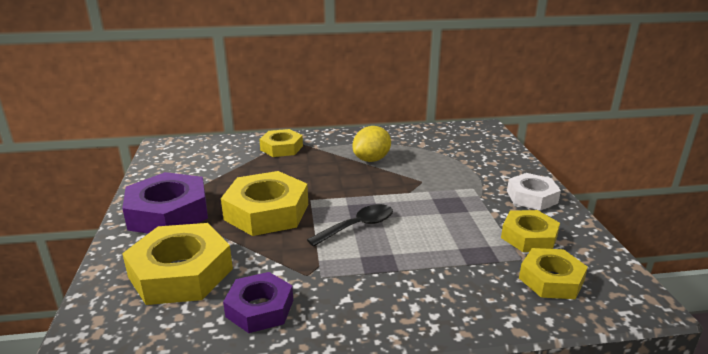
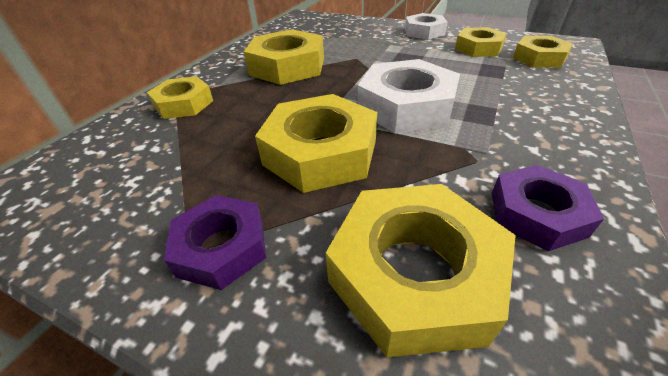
camera: 55 degrees left, 15 degrees up
purple nut [122,172,208,233] -> purple nut [164,195,266,290], size x0.62
black spoon [307,204,393,247] -> white nut [358,59,460,133]
yellow lemon [353,126,391,162] -> yellow nut [244,29,324,85]

